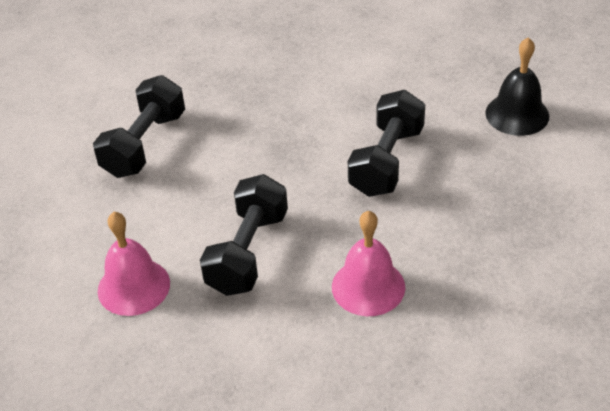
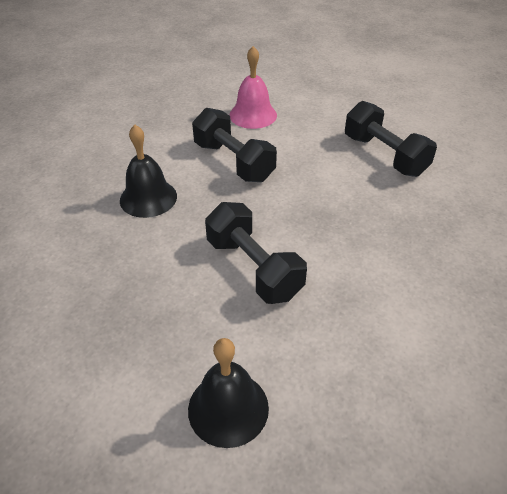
camera: 120 degrees right, 0 degrees up
pink bell [332,211,405,316] -> black bell [120,124,177,218]

